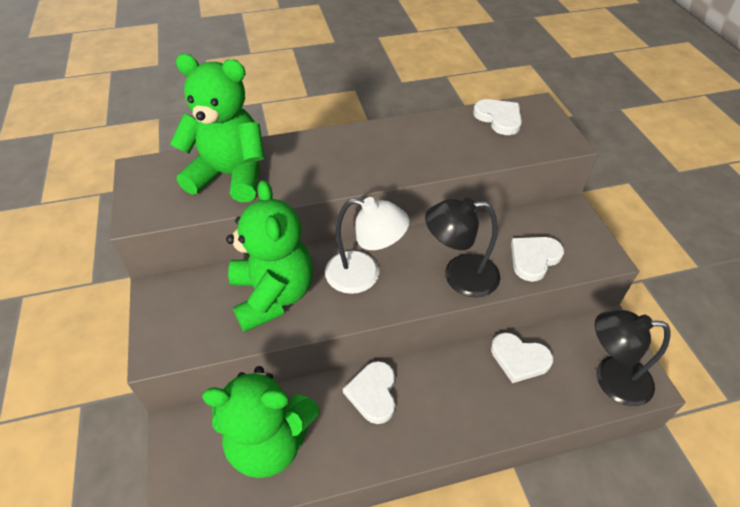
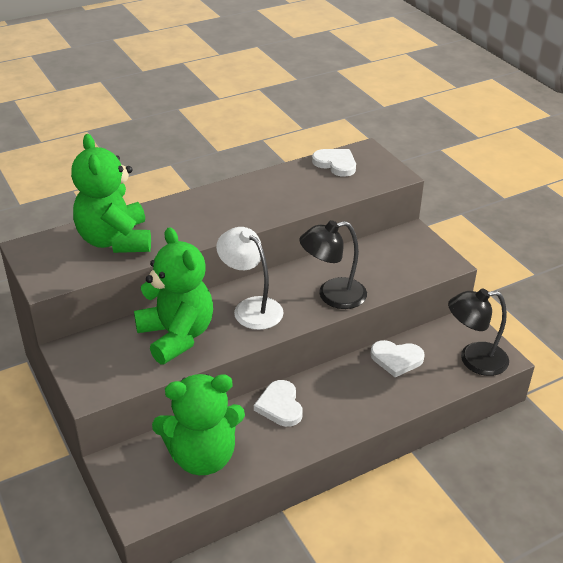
camera: 15 degrees left, 10 degrees down
green teddy bear [170,54,265,202] -> green teddy bear turned 105 degrees counterclockwise [71,134,151,253]
white lamp [325,197,410,294] -> white lamp turned 135 degrees counterclockwise [216,227,283,330]
white heart [511,237,564,282] -> none

